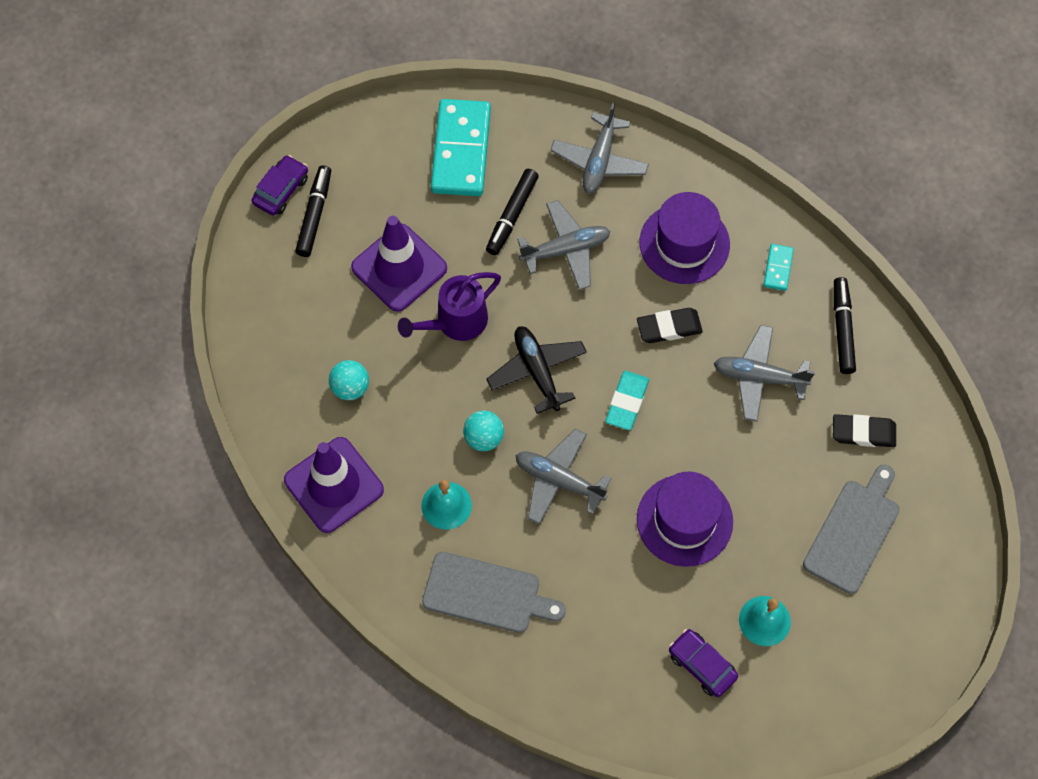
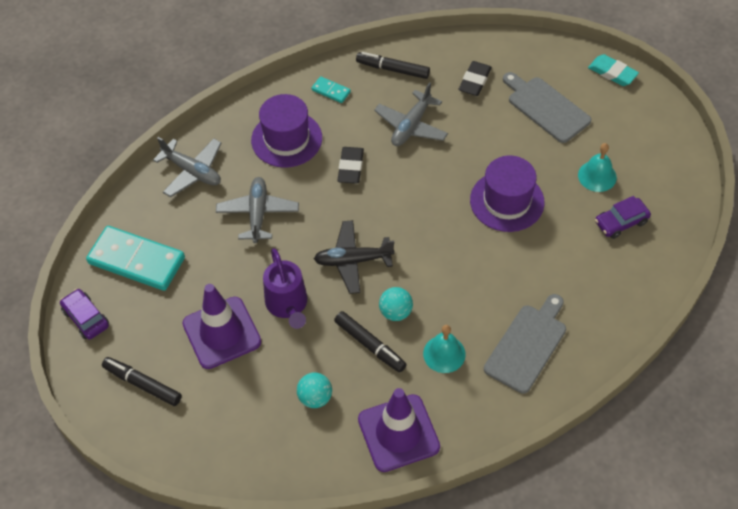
camera: 70 degrees left, 10 degrees down
purple car [252,155,308,216] -> purple car moved to [60,289,109,340]
black marker [486,169,539,255] -> black marker moved to [334,311,407,373]
grey plane [515,429,612,524] -> none
turquoise eraser [605,371,649,430] -> turquoise eraser moved to [588,54,639,86]

